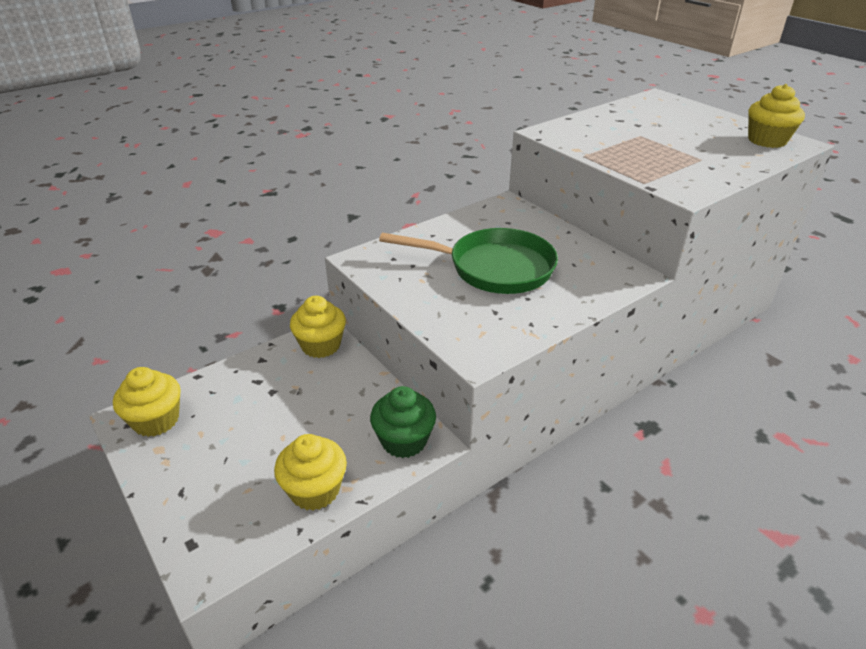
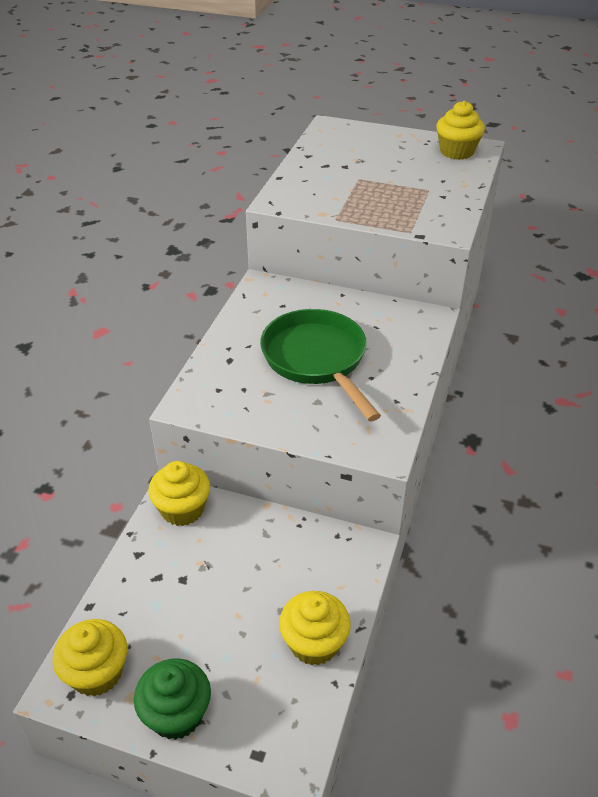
camera: 35 degrees left, 5 degrees up
green cupcake [370,386,436,458] -> green cupcake moved to [134,659,211,740]
green pan [379,228,558,294] -> green pan turned 90 degrees counterclockwise [260,309,381,421]

